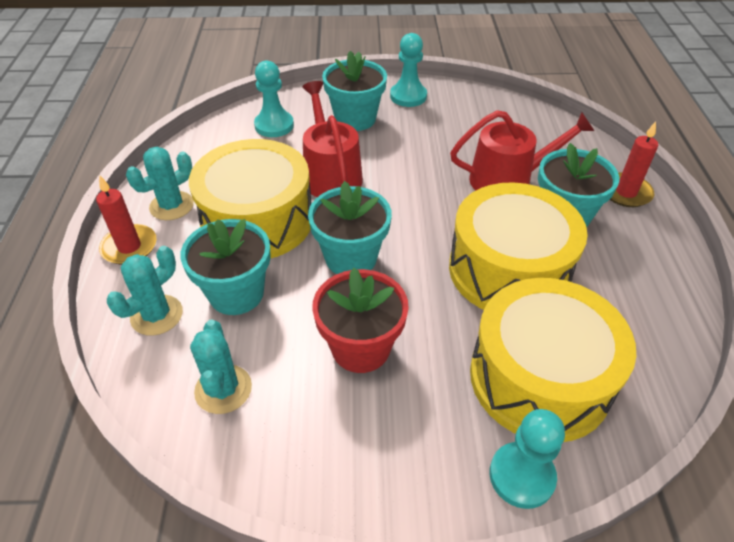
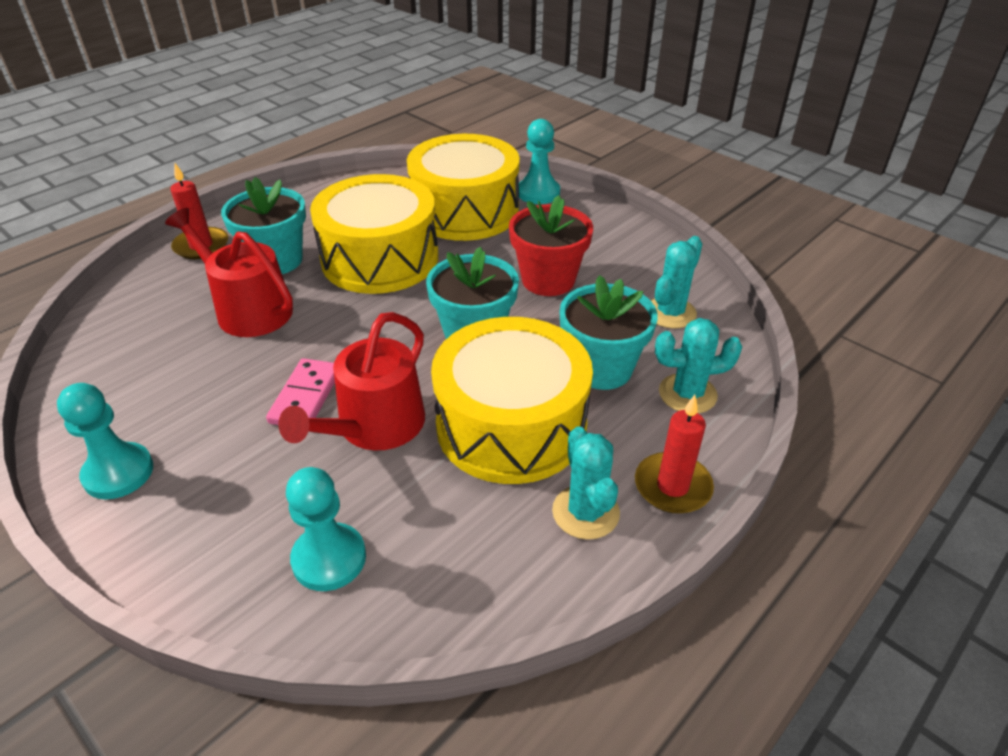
camera: 135 degrees left, 5 degrees down
turquoise cactus [126,147,194,220] -> turquoise cactus turned 75 degrees clockwise [552,426,620,540]
turquoise flower pot [322,51,387,131] -> none
none -> pink domino [266,358,335,425]

